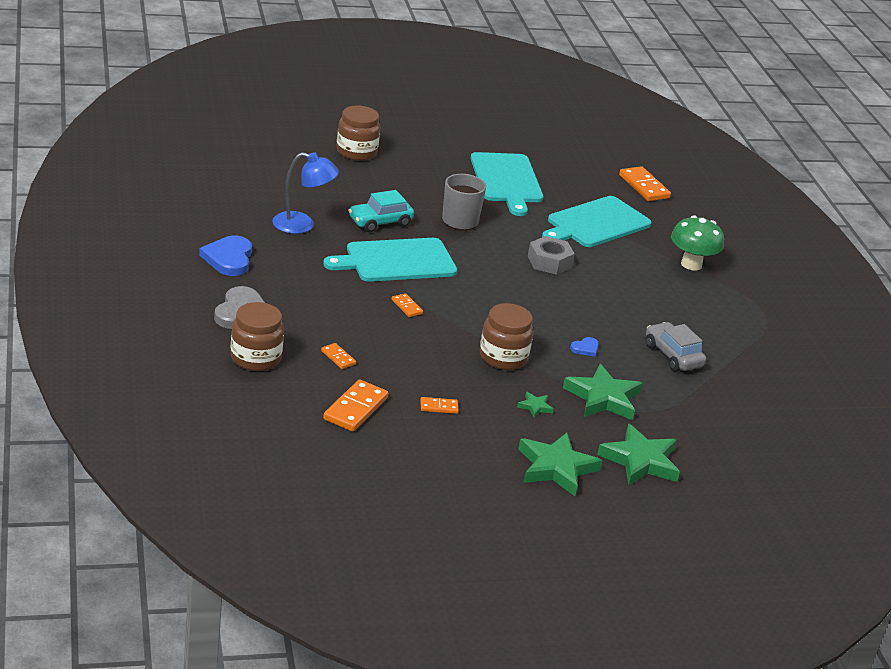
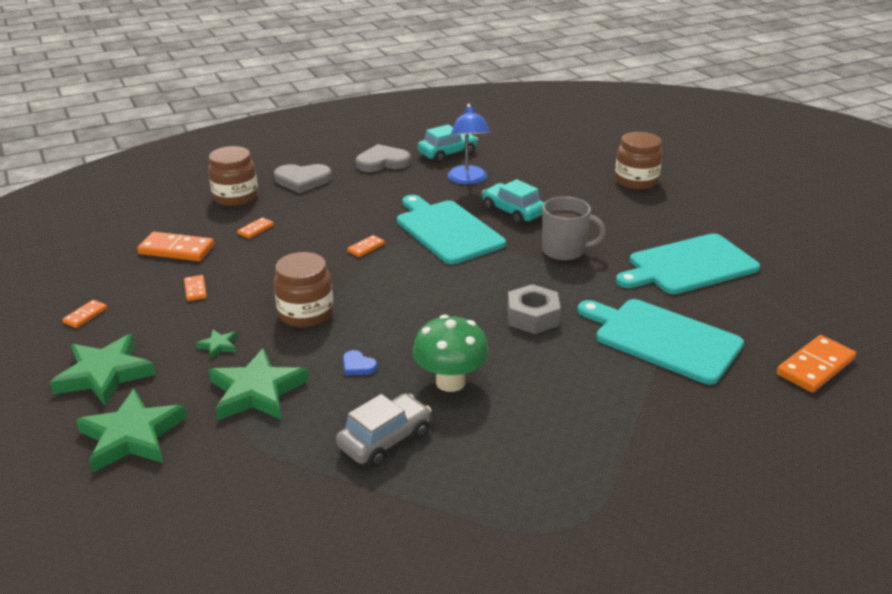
camera: 80 degrees right, 0 degrees up
blue heart [199,235,252,276] -> grey heart [356,144,411,172]
green mushroom [671,215,724,271] -> green mushroom moved to [412,315,489,392]
none -> orange domino [62,300,107,328]
none -> turquoise car [418,125,478,163]

